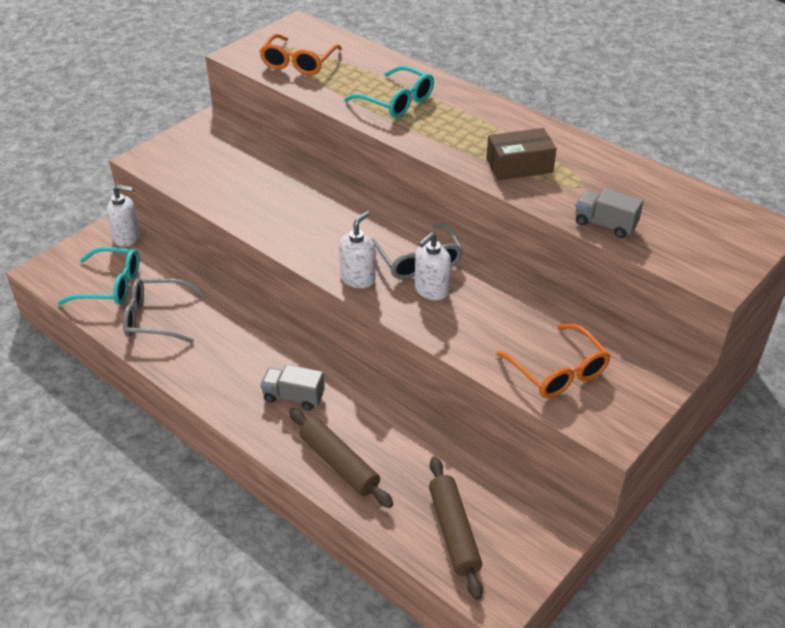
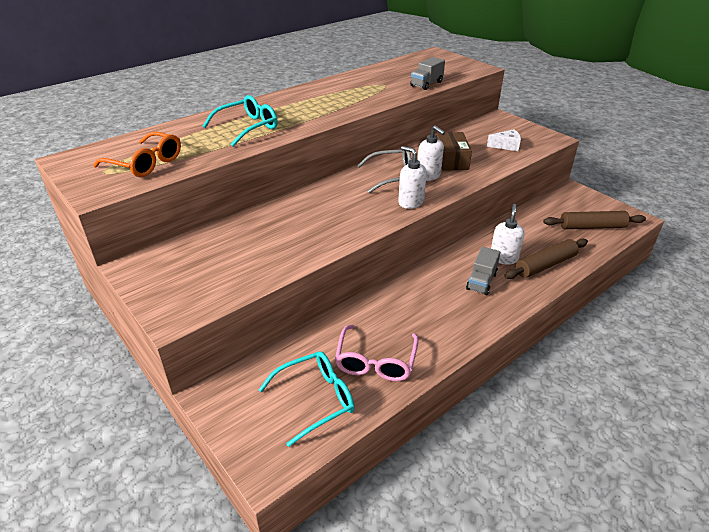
camera: 80 degrees left, 5 degrees down
turquoise glasses [57,247,139,305] -> turquoise glasses turned 45 degrees clockwise [258,351,355,447]
white soap dispenser [107,184,140,247] -> white soap dispenser moved to [491,204,525,265]
grey glasses [123,278,205,343] -> pink glasses [335,324,419,381]
brown box [486,128,557,181] -> brown box moved to [436,132,472,171]
orange glasses [497,324,611,398] -> white cheese [487,129,521,151]

